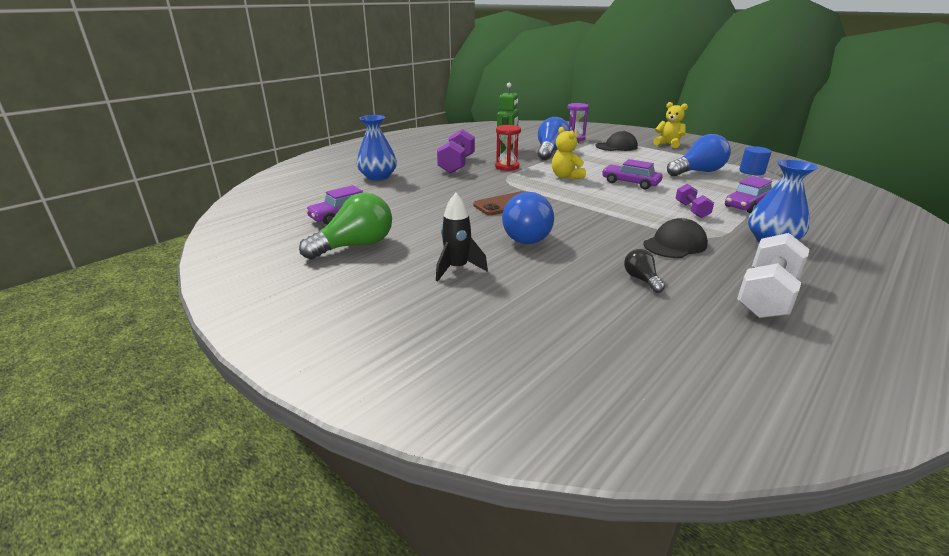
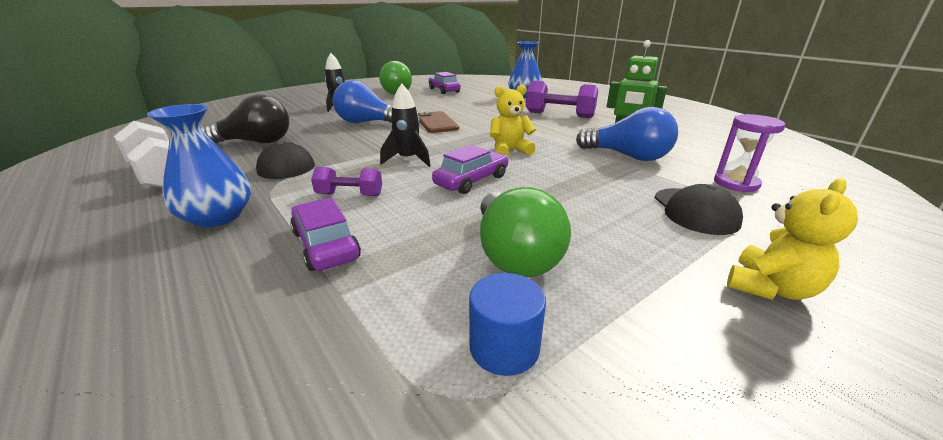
camera: 100 degrees right, 0 degrees up
red hourglass [495,125,521,171] -> none
black light bulb [624,249,665,293] -> black light bulb [200,94,289,143], size x2.01
blue light bulb [667,134,731,176] -> green light bulb [480,187,571,277]
none -> black rocket [380,84,431,167]

